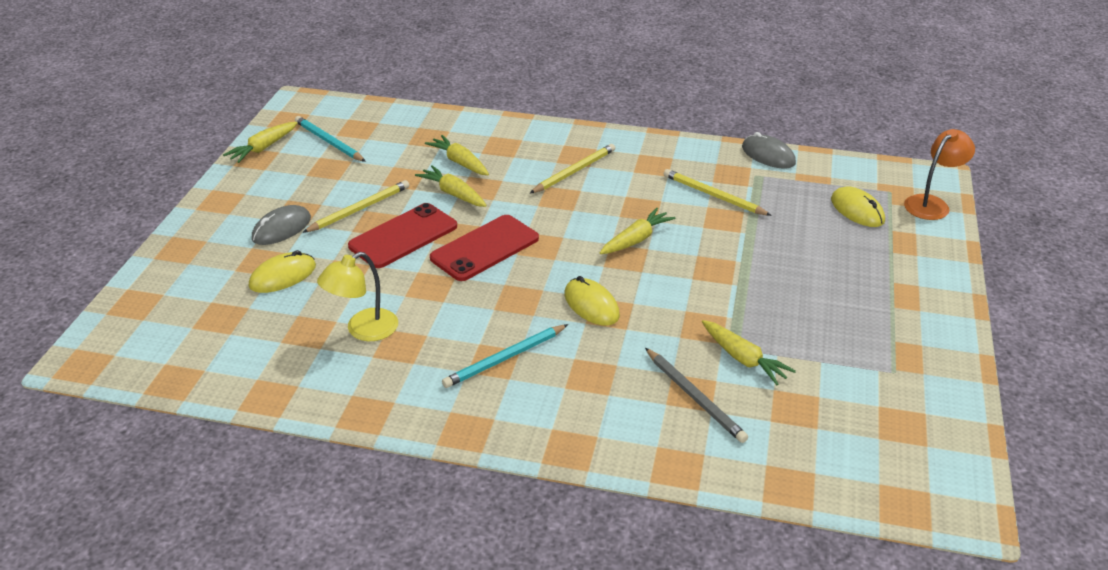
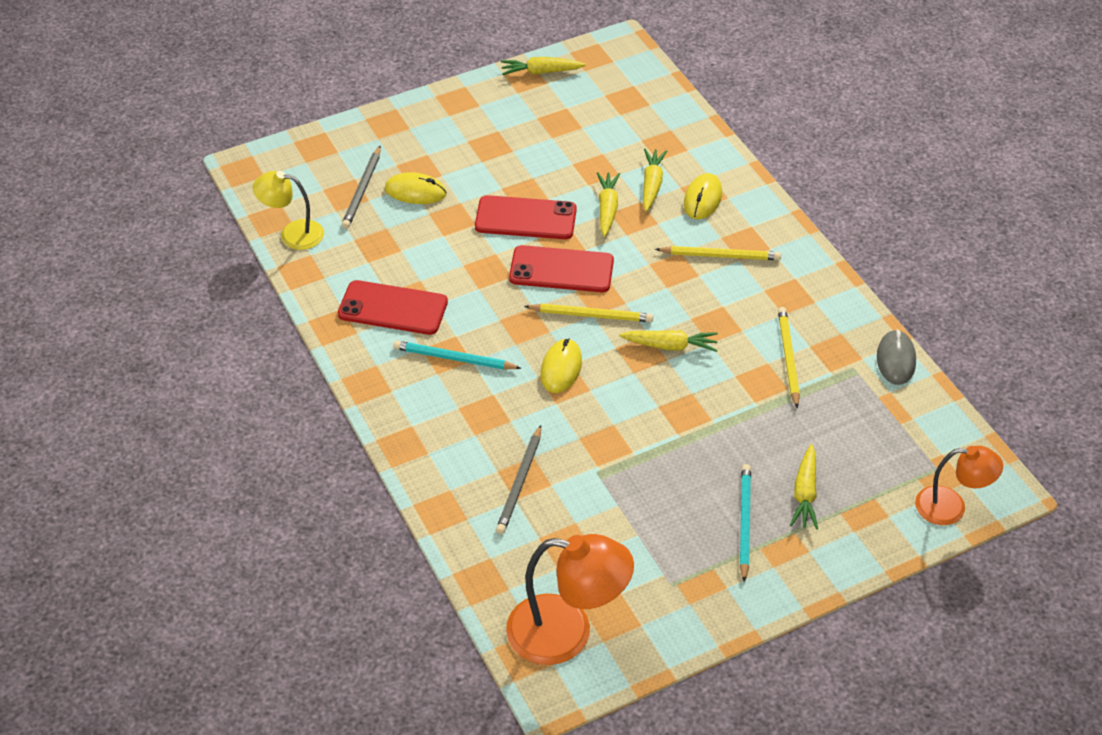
camera: 50 degrees right, 10 degrees up
grey mouse [252,205,311,245] -> none
turquoise pencil [295,116,366,162] -> turquoise pencil moved to [740,464,751,582]
yellow pencil [302,180,409,233] -> yellow pencil moved to [524,304,653,322]
yellow lamp [317,252,398,341] -> yellow lamp moved to [253,171,324,250]
yellow carrot [702,320,796,385] -> yellow carrot moved to [790,444,818,529]
yellow mouse [831,186,885,227] -> yellow mouse moved to [684,173,722,219]
none -> red phone [338,280,448,335]
none -> grey pencil [342,145,381,229]
none -> orange lamp [506,534,634,665]

